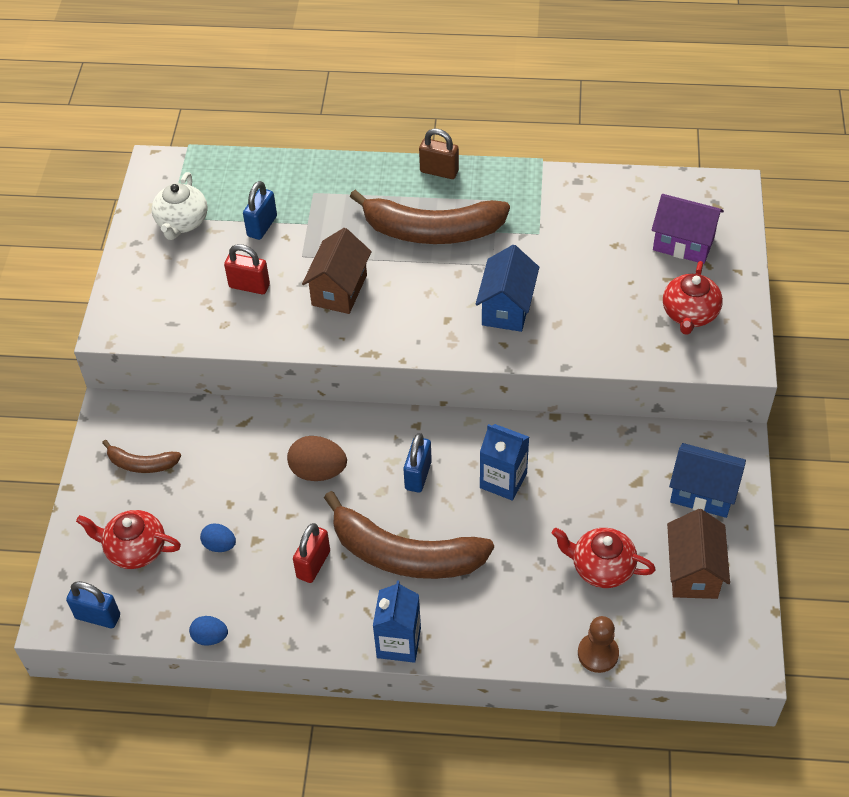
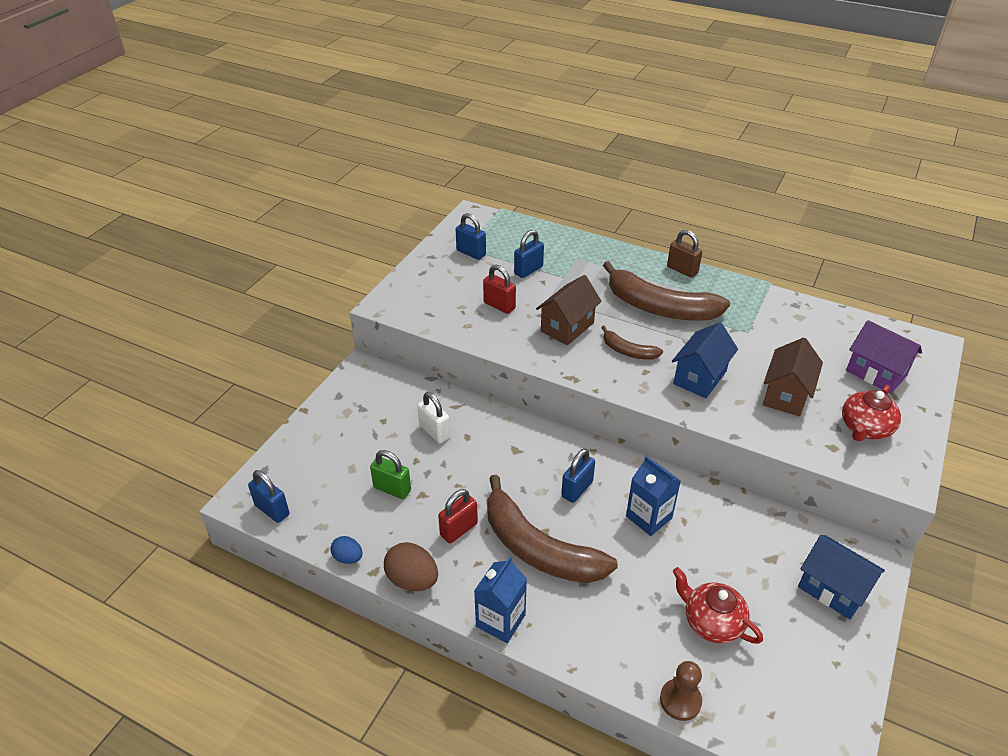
camera: 20 degrees right, 10 degrees down
red teapot [76,510,181,569] -> none
brown banana [102,440,181,473] -> brown banana moved to [601,326,663,360]
white teapot [151,172,208,240] -> blue padlock [456,213,486,260]
blue egg [200,524,236,552] -> green padlock [370,450,411,499]
brown egg [287,436,347,481] -> brown egg moved to [384,542,438,591]
brown house [667,509,730,599] -> brown house moved to [763,338,823,416]
none -> white padlock [417,392,450,443]

